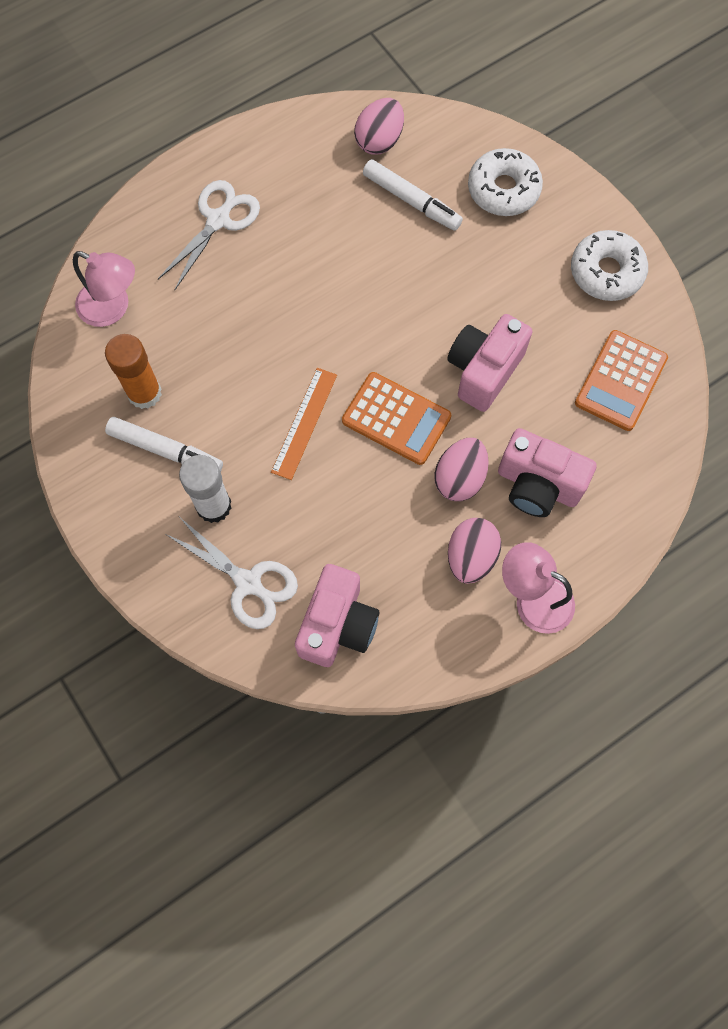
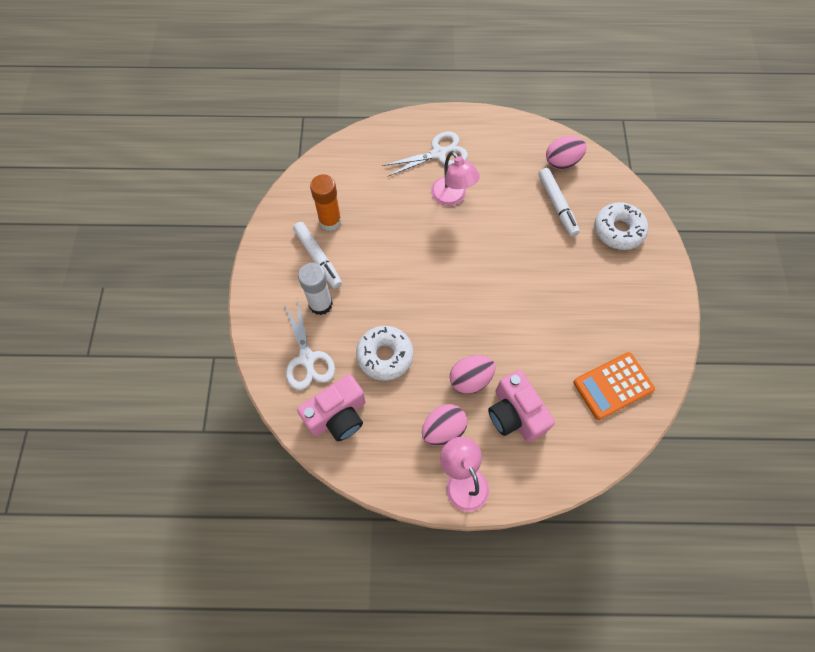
camera: 35 degrees right, 5 degrees down
pink lamp [73,251,135,327] -> pink lamp moved to [431,151,480,206]
orange ruler [271,368,337,480] -> none
orange calculator [342,372,451,465] -> none
pink camera [447,314,532,412] -> none
white donut [571,230,648,301] -> white donut moved to [356,326,413,381]

